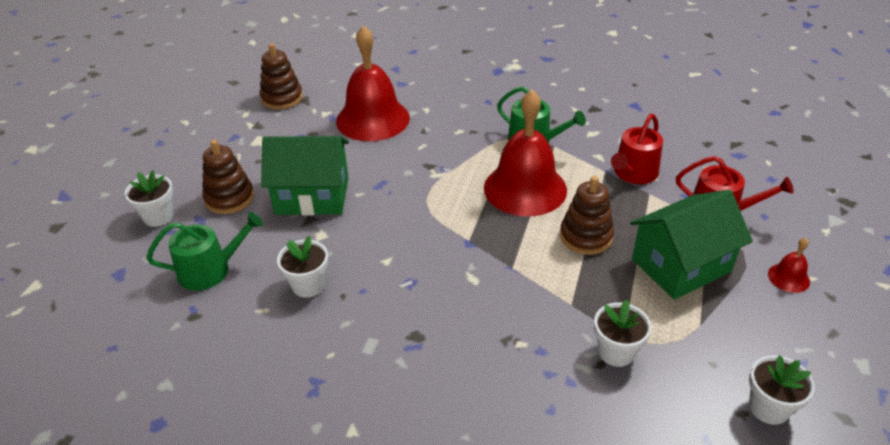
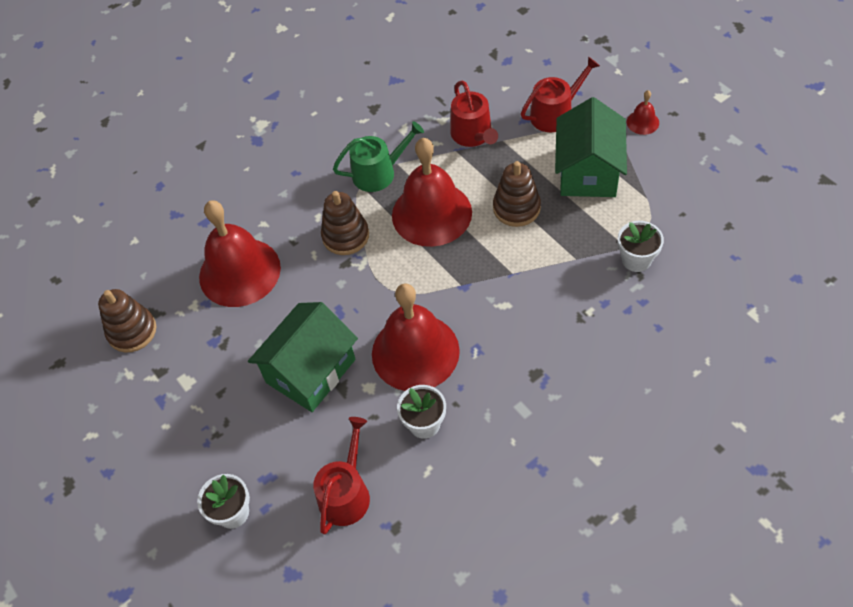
camera: 50 degrees left, 15 degrees up
green watering can [146,212,263,291] -> red watering can [313,417,370,535]
brown stacking toy [202,139,254,214] -> brown stacking toy moved to [321,191,369,255]
white flower pot [749,355,815,425] -> none
none -> red bell [372,283,460,391]

